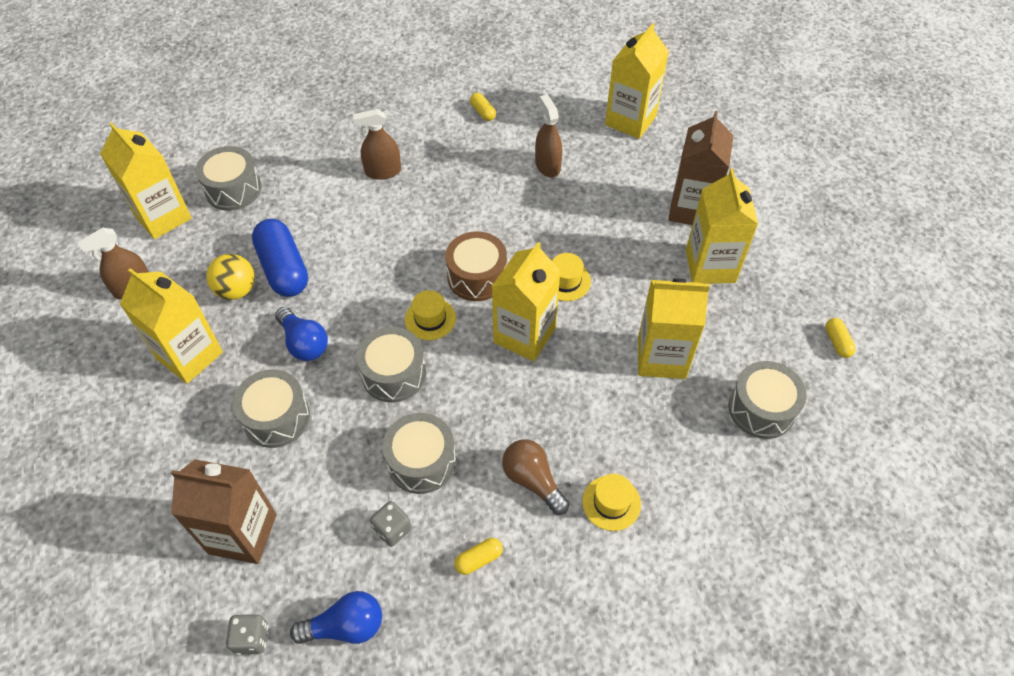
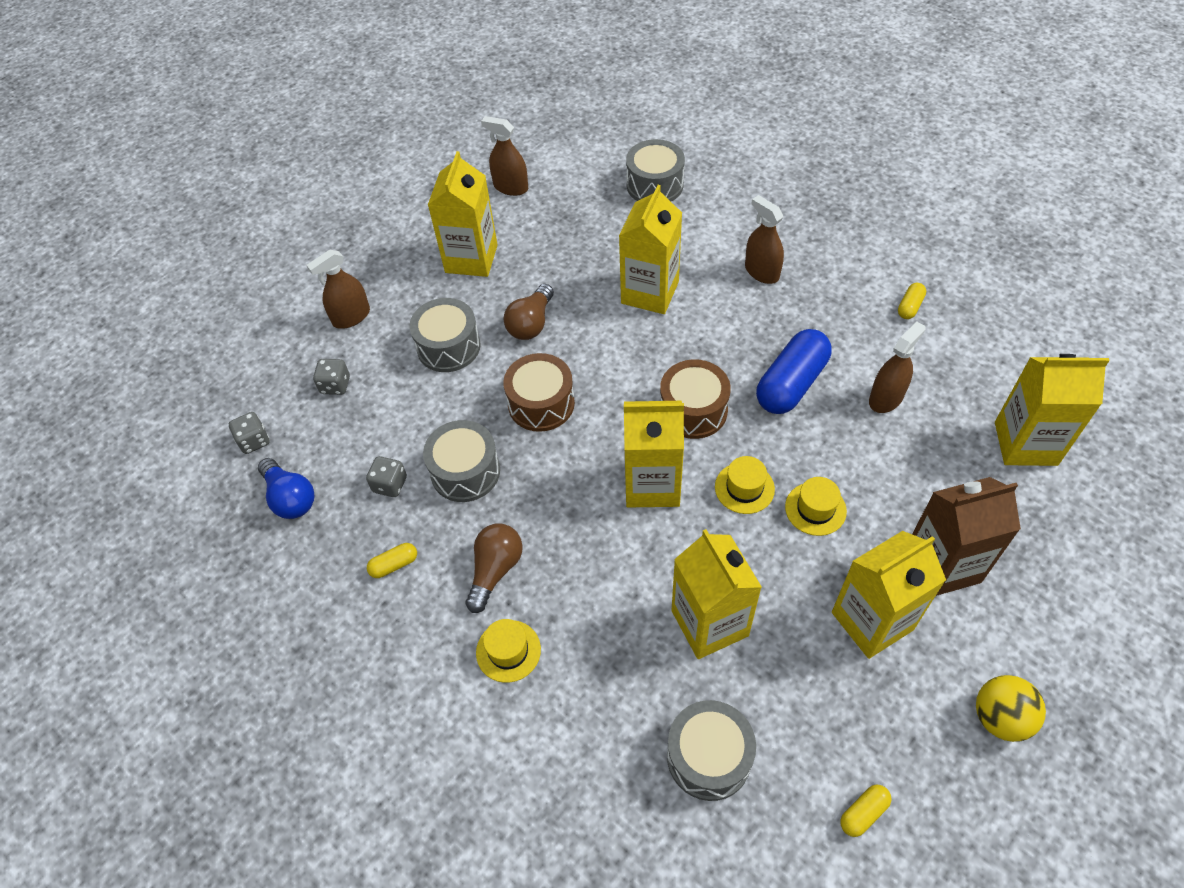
camera: 65 degrees right, 0 degrees up
yellow carton [100,122,192,239] -> yellow carton moved to [619,185,682,314]
brown carton [171,459,277,564] -> grey dice [313,359,350,395]
yellow ball [206,254,255,300] -> yellow ball moved to [976,675,1046,742]
blue capsule [252,219,308,297] -> blue capsule moved to [756,329,832,414]
blue light bulb [275,307,328,361] -> brown light bulb [504,284,554,340]
grey drum [356,327,426,402] -> brown drum [503,353,575,432]
yellow hat [405,290,456,340] -> yellow hat moved to [785,477,847,536]
yellow capsule [454,538,503,575] -> yellow capsule turned 60 degrees counterclockwise [367,543,417,578]
none -> brown spray bottle [306,250,370,329]

